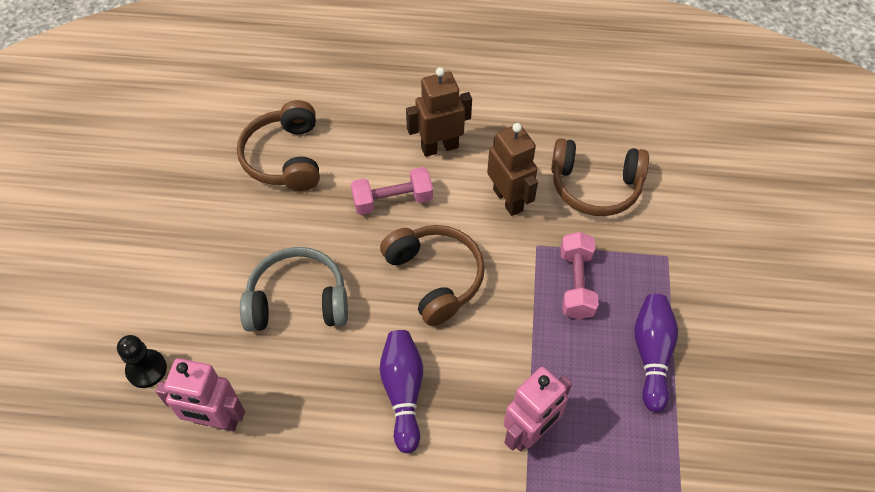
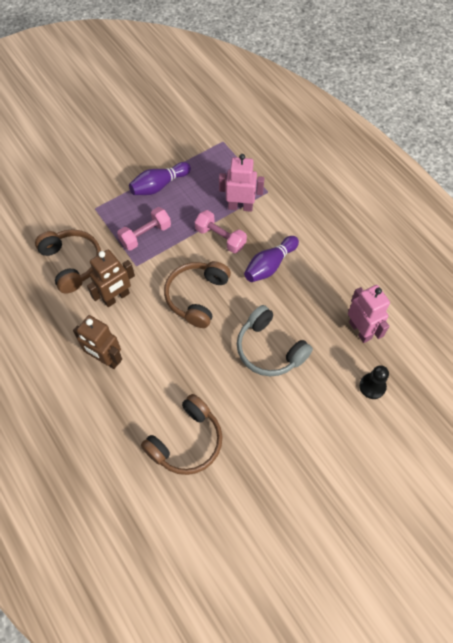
camera: 130 degrees left, 5 degrees up
pink dumbbell [351,167,433,215] -> pink dumbbell moved to [195,210,247,253]
brown robot [487,123,538,216] -> brown robot turned 150 degrees counterclockwise [87,249,135,307]

